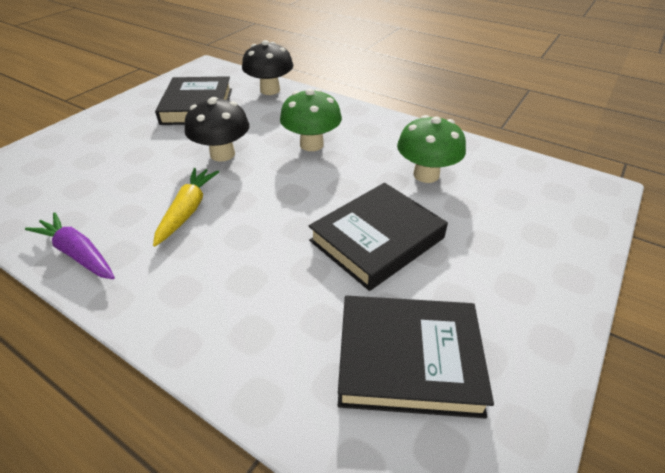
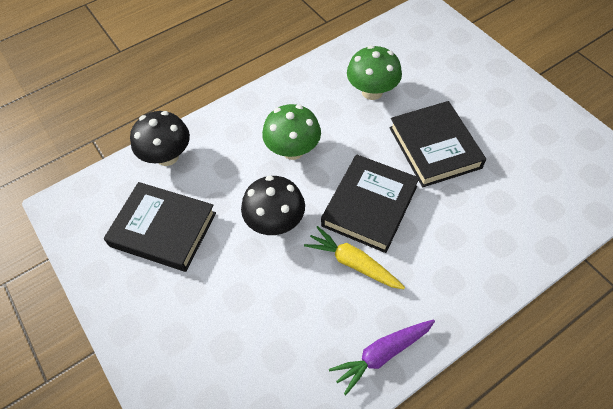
camera: 65 degrees left, 15 degrees up
black book [338,296,494,419] -> black book moved to [321,154,419,253]

